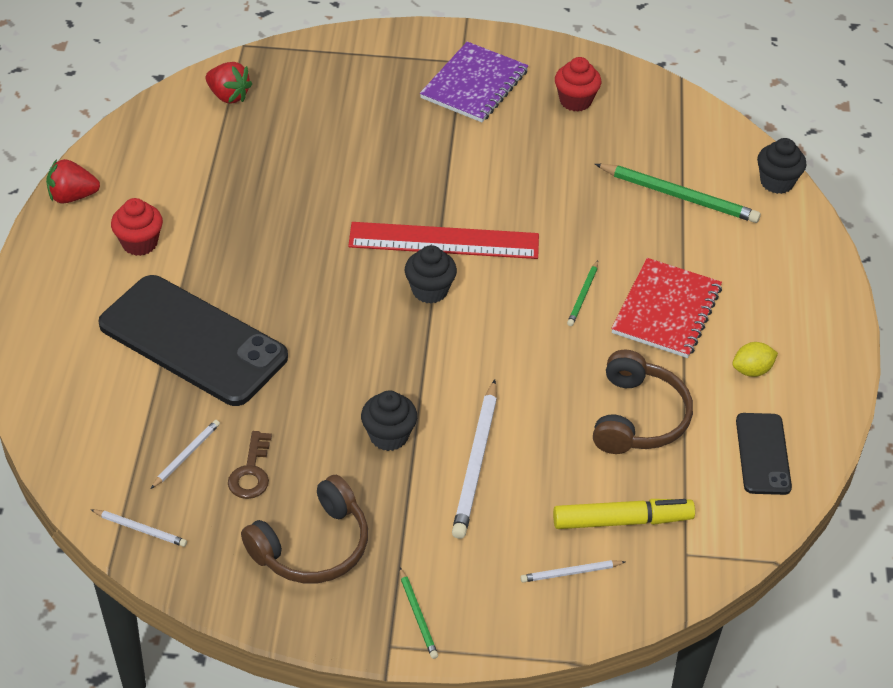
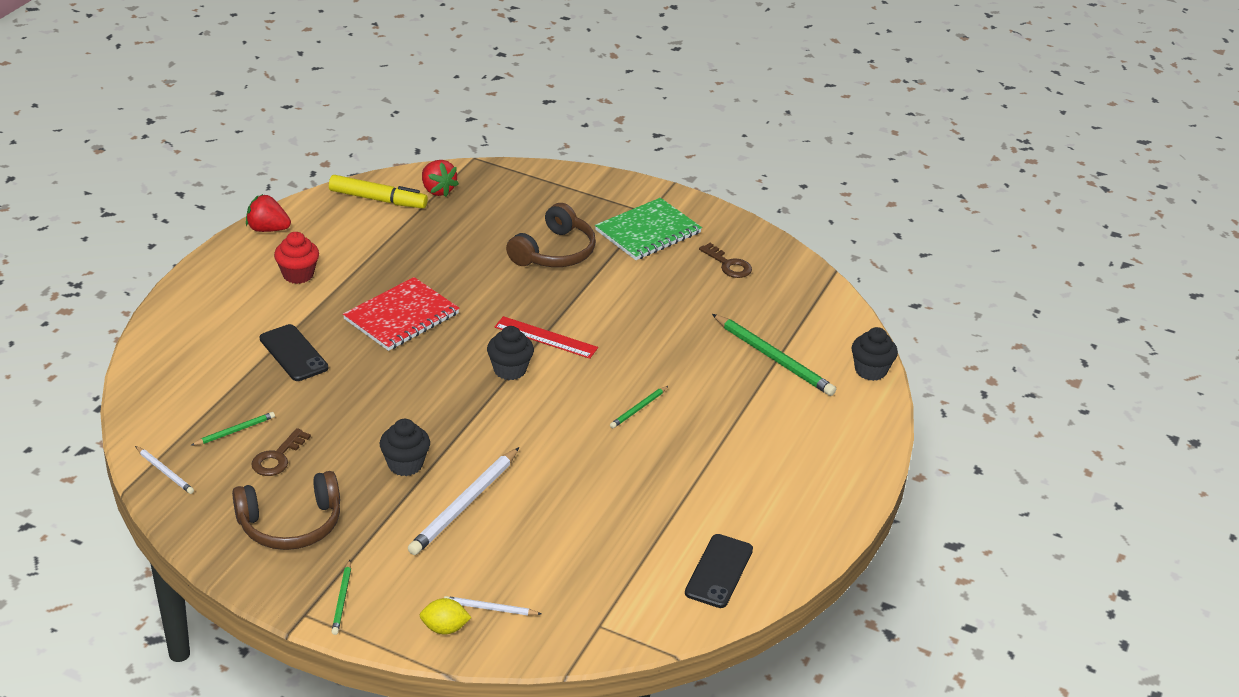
camera: 20 degrees right, 10 degrees down
black phone [98,275,288,406] -> black phone [260,324,328,381], size x0.51
white pencil [151,420,220,489] -> green pencil [191,412,275,446]
red ruler [348,222,539,259] -> red ruler [495,316,598,359], size x0.62
purple notebook [420,42,528,122] -> green notebook [595,198,702,260]
yellow marker [553,499,695,529] -> yellow marker moved to [329,175,428,208]
red cupcake [555,57,601,112] -> brown key [699,243,752,278]
brown headphones [593,350,693,454] -> brown headphones moved to [506,203,596,267]
red notebook [611,258,722,358] -> red notebook moved to [343,277,460,351]
yellow lemon [732,342,778,377] -> yellow lemon moved to [420,598,472,635]

